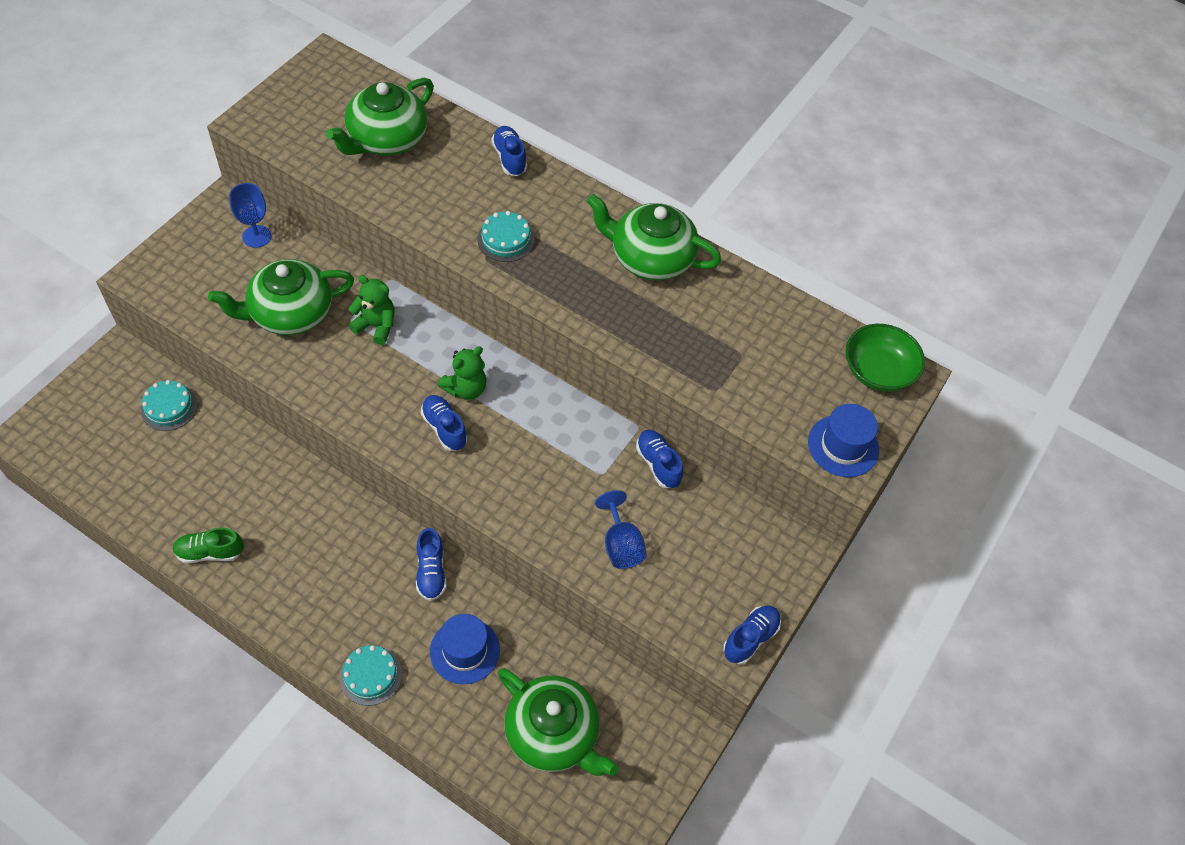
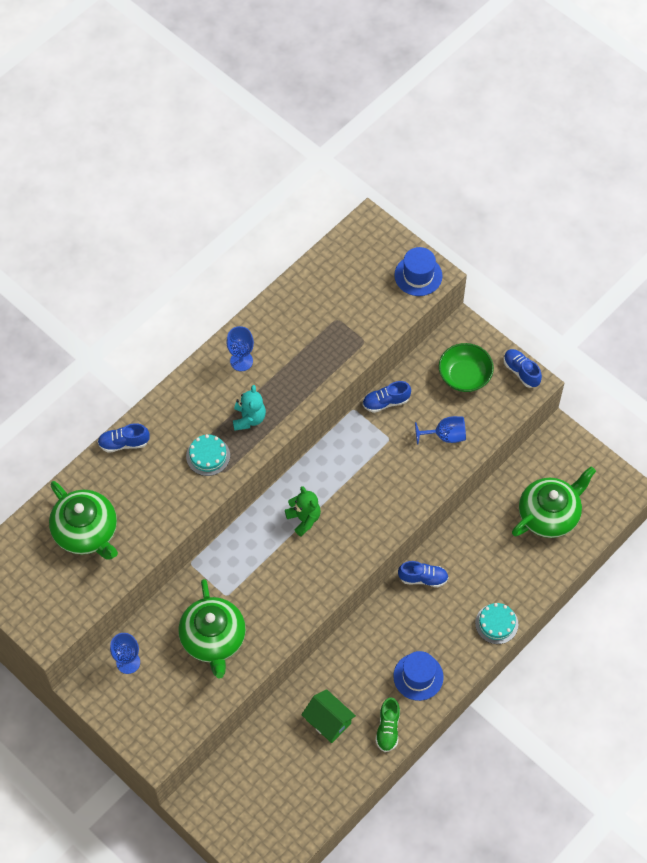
camera: 75 degrees left, 5 degrees up
turquoise cake [141,380,197,431] -> none
green teddy bear [349,275,395,345] -> none
blue shoe [421,395,468,451] -> none
blue hat [430,614,500,684] -> blue hat moved to [393,651,444,701]
green teapot [586,194,721,281] -> blue goblet [226,326,254,371]
green bowl [846,324,925,392] -> green bowl moved to [439,343,494,392]
none -> turquoise teddy bear [233,385,266,431]
none -> green house [301,689,356,743]

